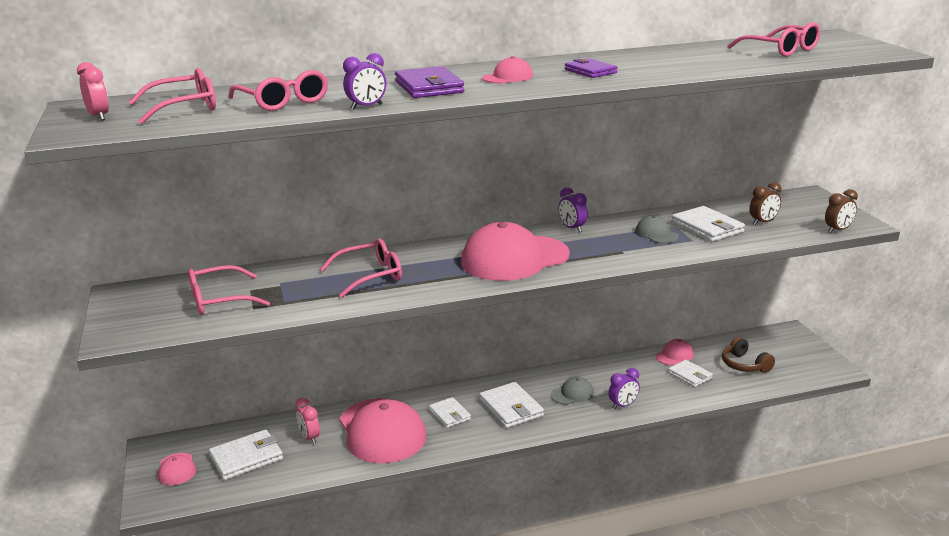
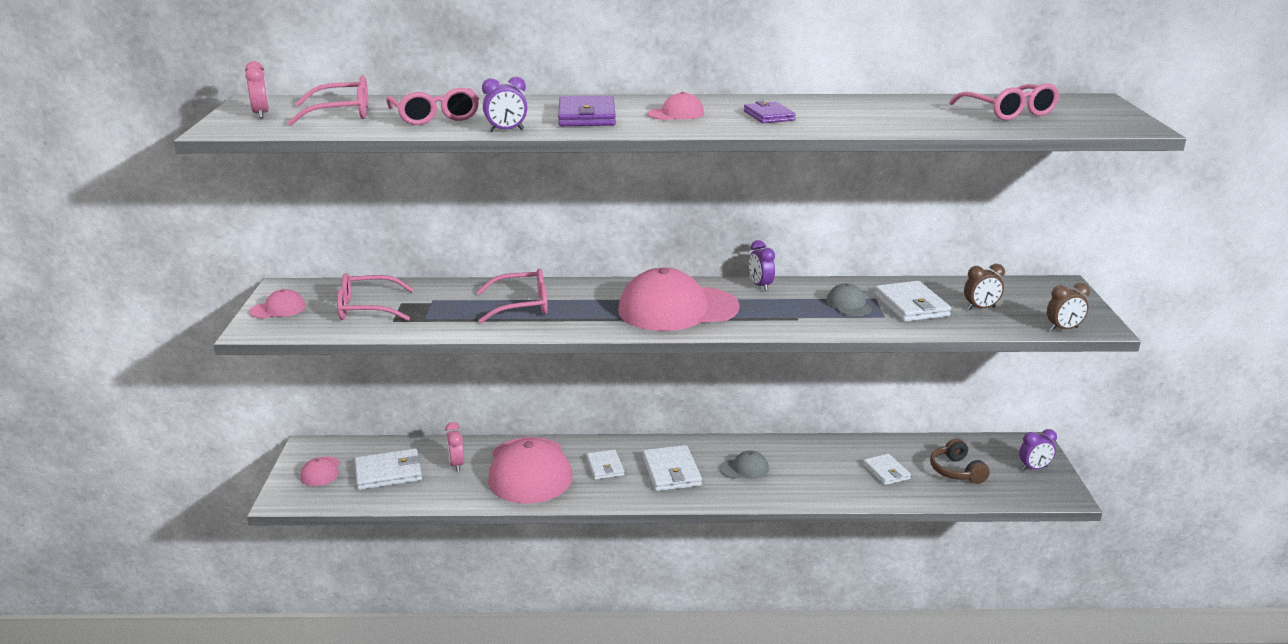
camera: 15 degrees right, 0 degrees up
purple clock [608,368,640,409] -> purple clock moved to [1019,429,1057,471]
pink cap [656,339,694,365] -> pink cap moved to [249,289,306,319]

